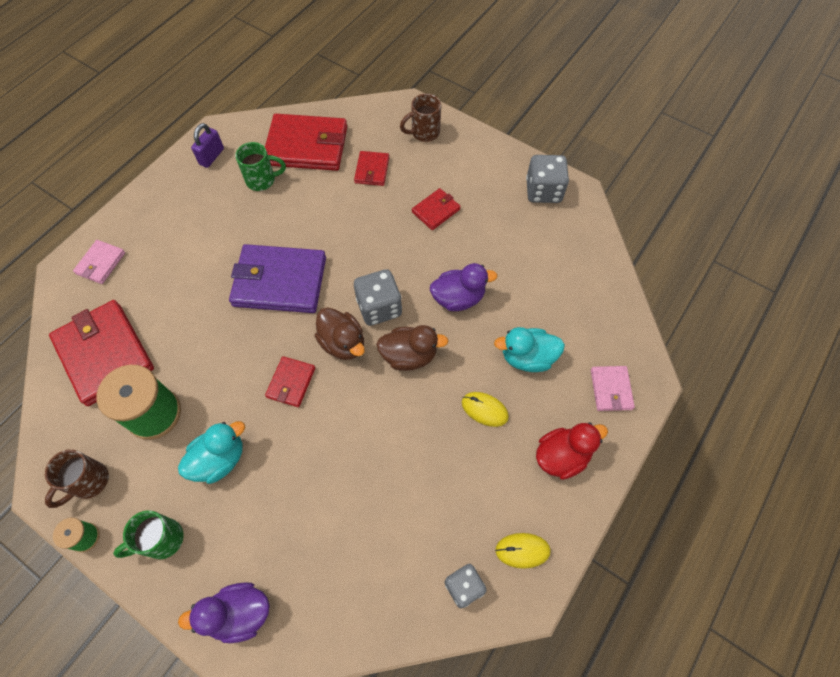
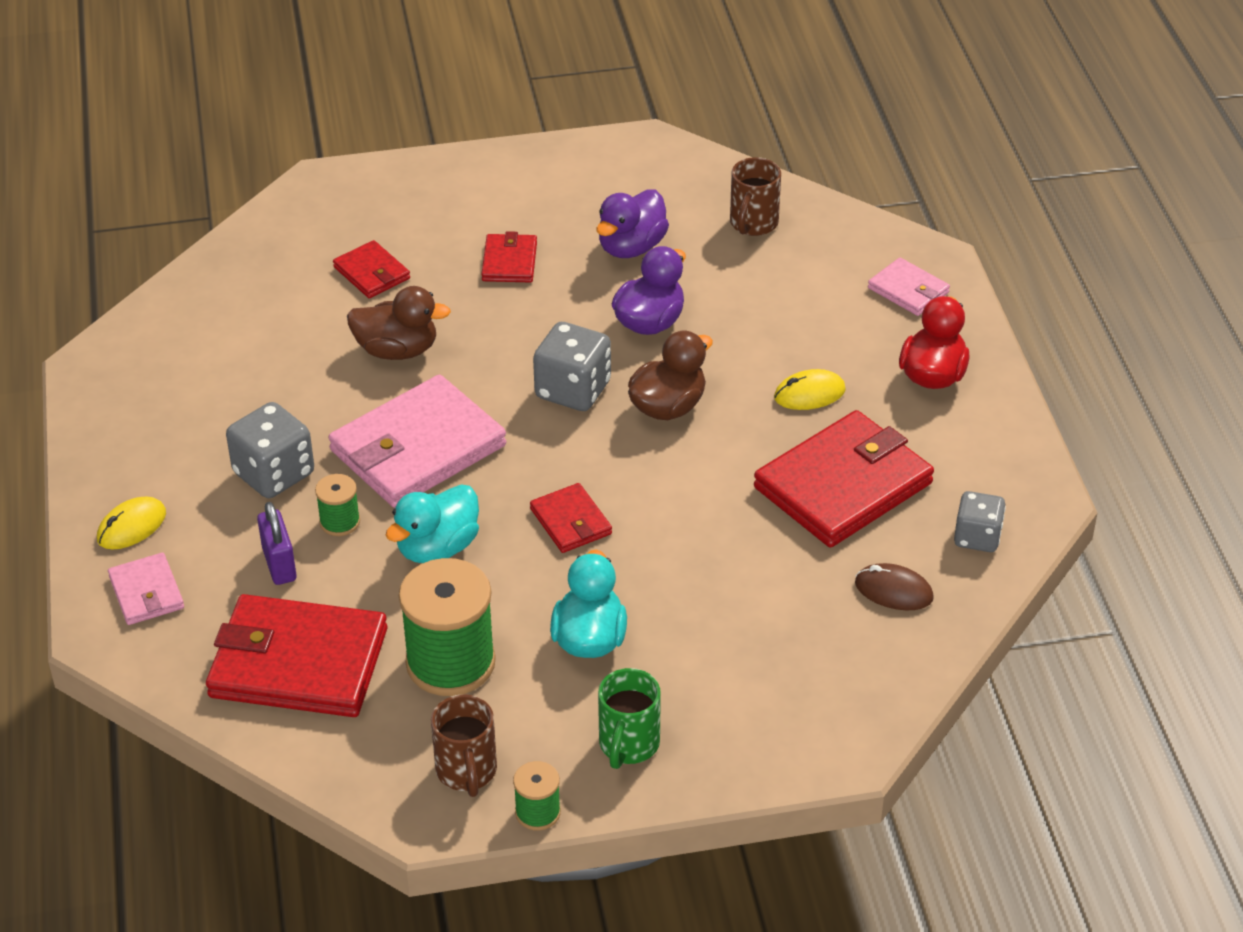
camera: 45 degrees left, 20 degrees down
purple duck [178,582,270,643] -> purple duck moved to [596,189,669,258]
purple padlock [191,123,224,168] -> purple padlock moved to [257,502,297,585]
purple wallet [229,244,326,313] -> pink wallet [328,375,506,508]
green mug [235,142,286,191] -> none
red wallet [265,114,347,171] -> red wallet moved to [754,410,934,547]
brown duck [315,307,365,360] -> brown duck moved to [347,286,451,360]
brown mug [400,93,441,142] -> brown mug moved to [730,157,781,236]
turquoise duck [494,327,565,372] -> turquoise duck moved to [385,484,479,563]
yellow mouse [495,533,551,569] -> yellow mouse moved to [97,497,166,550]
grey dice [526,155,569,203] -> grey dice moved to [226,402,314,498]
none -> green spool [315,474,360,536]
none -> brown mouse [855,563,934,610]

